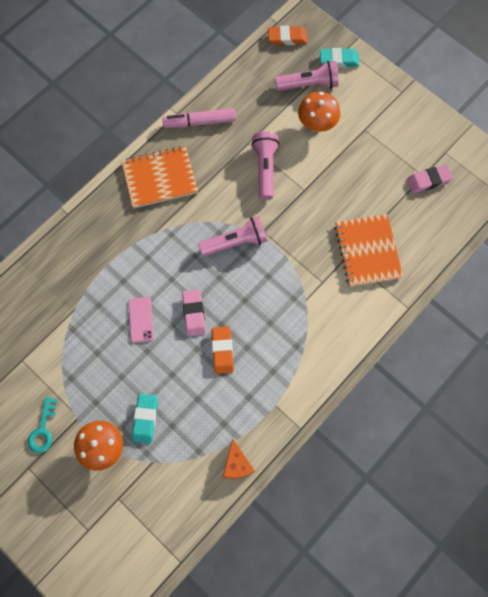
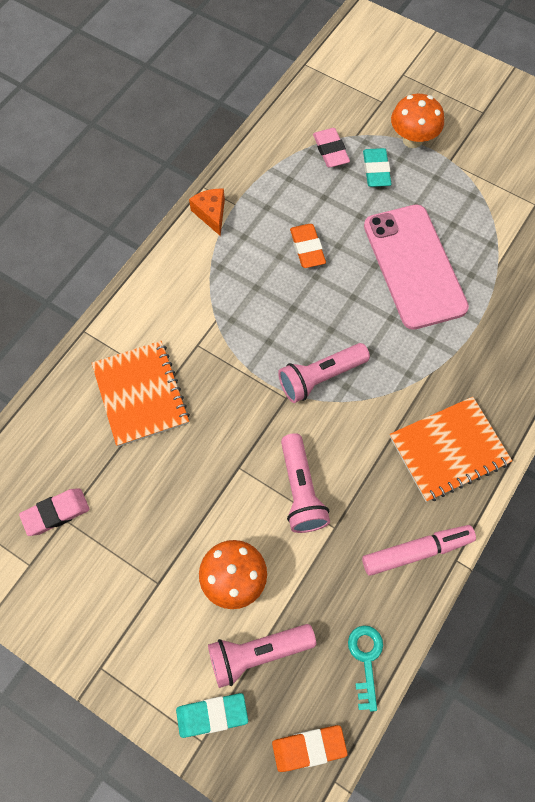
camera: 170 degrees right, 5 degrees down
turquoise key [28,397,57,453] -> turquoise key moved to [348,625,383,712]
pink phone [128,297,154,343] -> pink phone [364,205,469,330], size x2.38
pink eraser [182,289,206,336] -> pink eraser moved to [313,128,350,168]
orange cheese [223,439,255,479] -> orange cheese moved to [189,189,225,236]

